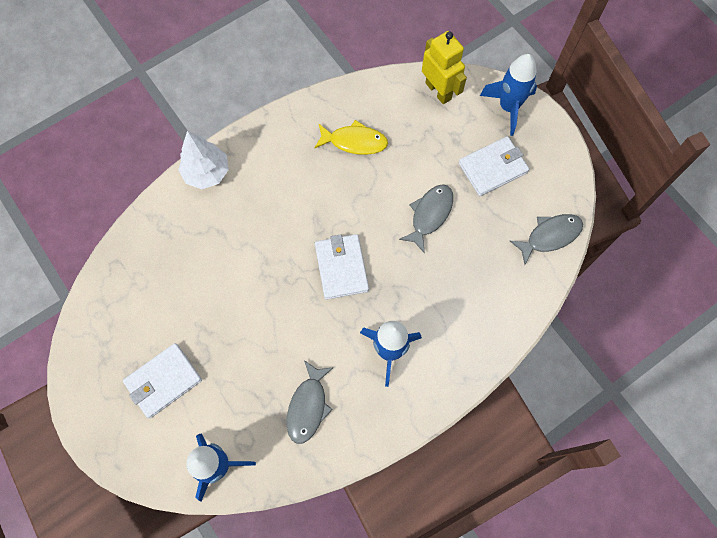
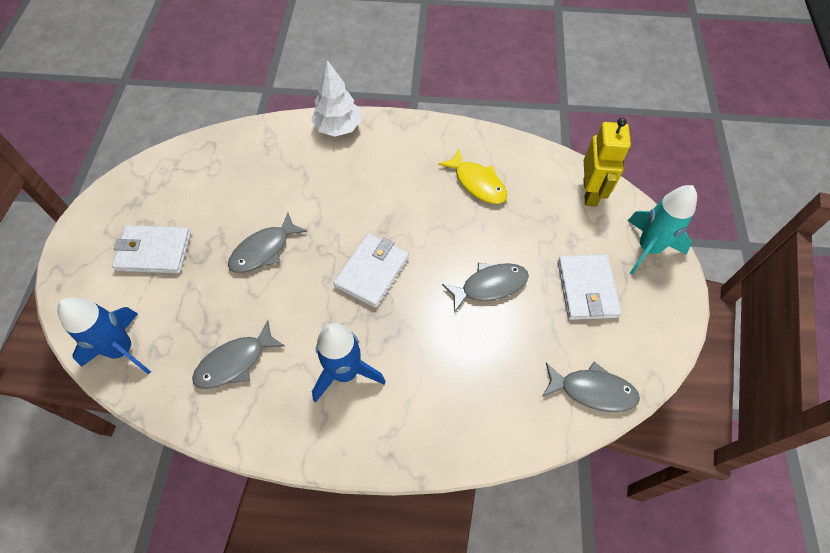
camera: 40 degrees right, 10 degrees down
white wallet [459,136,529,196] -> white wallet turned 75 degrees clockwise [557,254,621,320]
blue rocket [480,54,537,136] -> turquoise rocket [628,185,697,275]
none -> grey fish [228,212,307,273]

